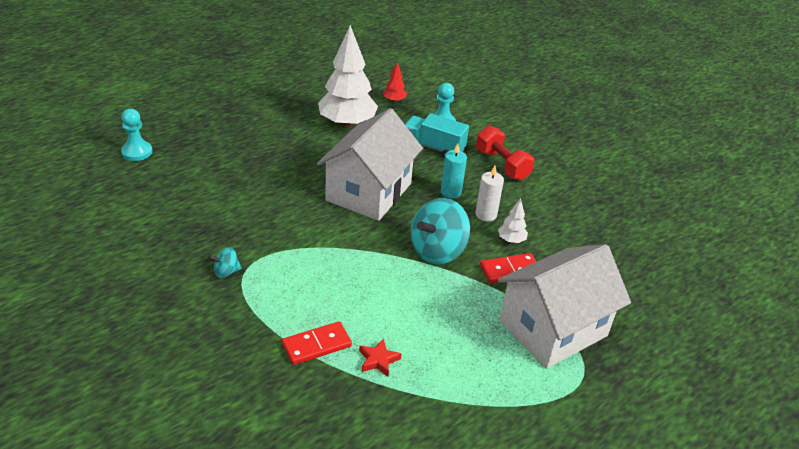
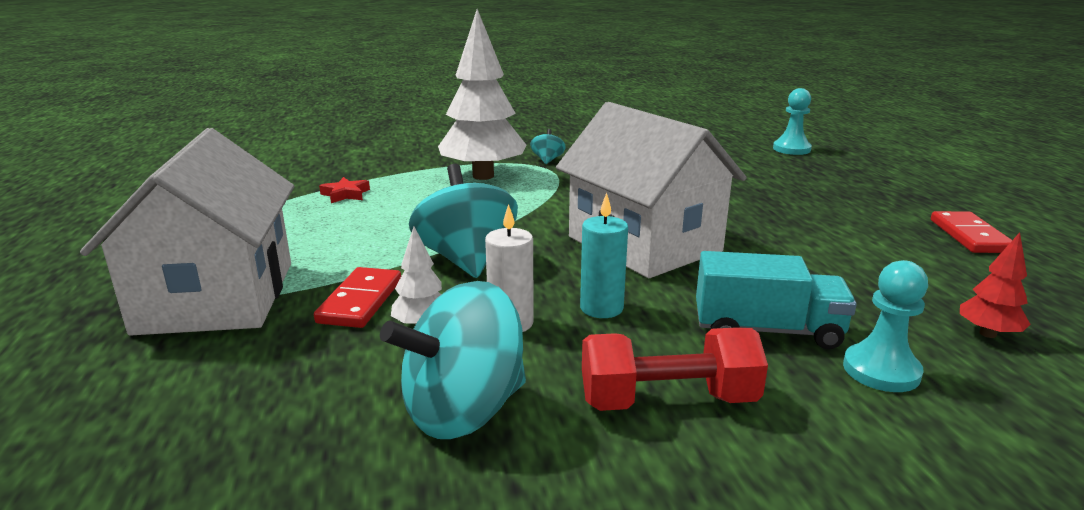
camera: 120 degrees right, 15 degrees down
red domino [282,321,352,365] -> red domino moved to [931,211,1012,253]
white tree [318,25,378,128] -> white tree moved to [438,9,527,180]
turquoise truck [405,113,469,159] -> turquoise truck turned 45 degrees clockwise [696,251,857,349]
none -> turquoise spinning top [380,281,526,439]

